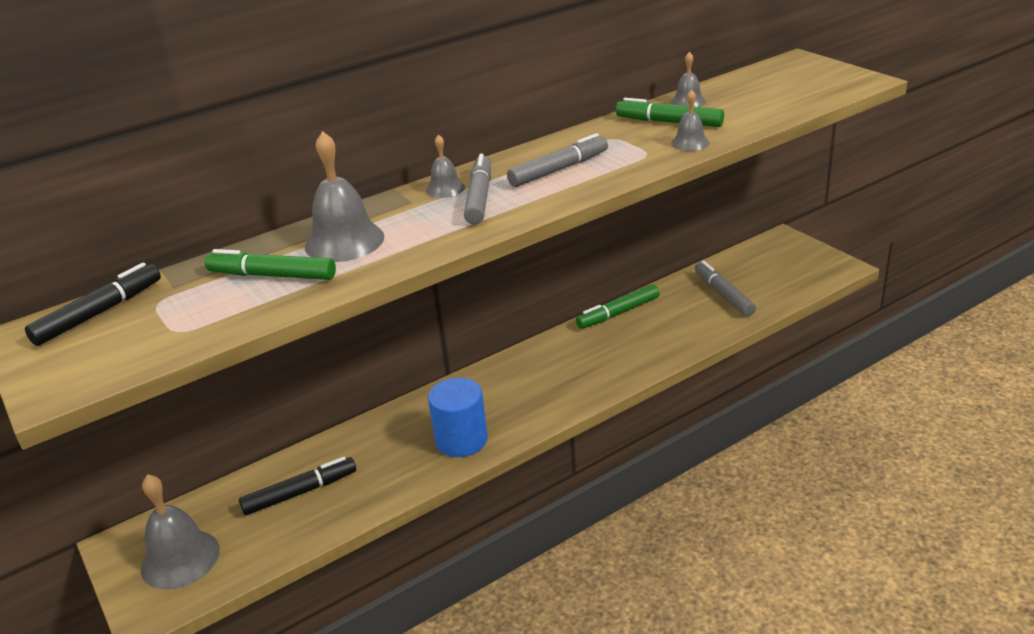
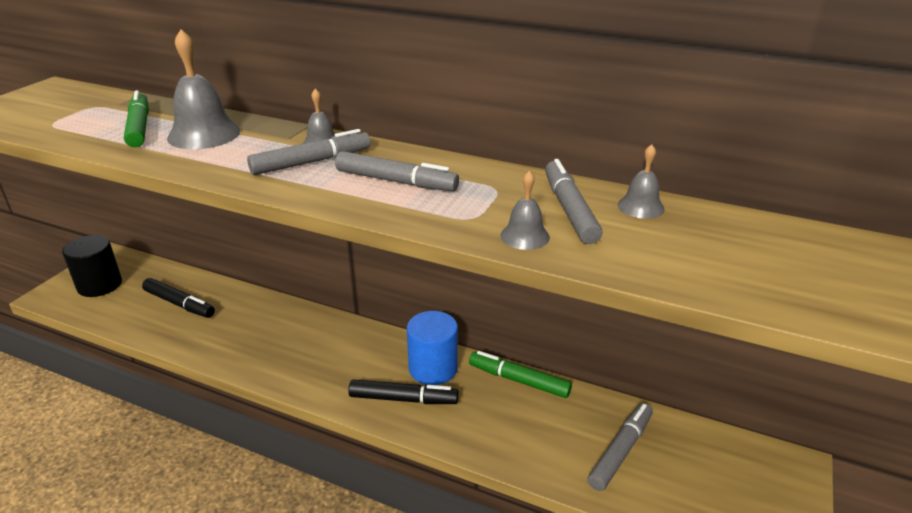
camera: 55 degrees right, 0 degrees up
black marker [25,262,161,346] -> black marker moved to [348,380,459,404]
grey bell [141,474,220,590] -> black cylinder [62,235,122,297]
blue cylinder [428,378,488,457] -> blue cylinder moved to [407,311,458,385]
green marker [616,98,724,127] -> grey marker [545,159,603,244]

